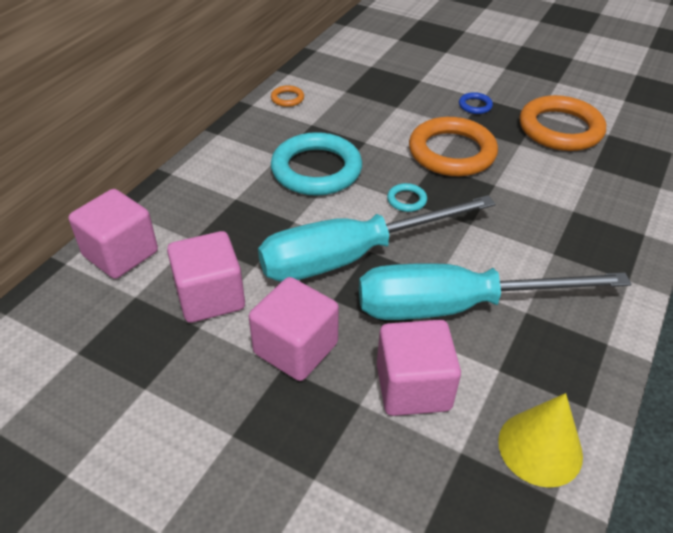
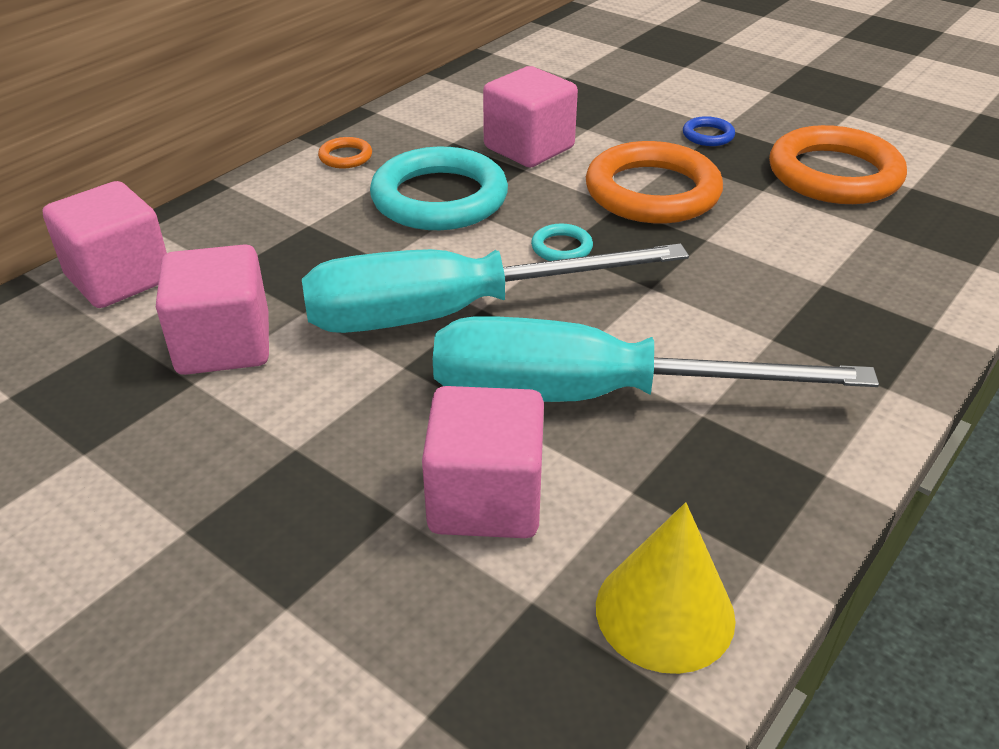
camera: 10 degrees right, 5 degrees down
pink cube [249,277,339,381] -> pink cube moved to [483,66,578,167]
orange ring [271,85,304,107] -> orange ring moved to [318,137,372,168]

